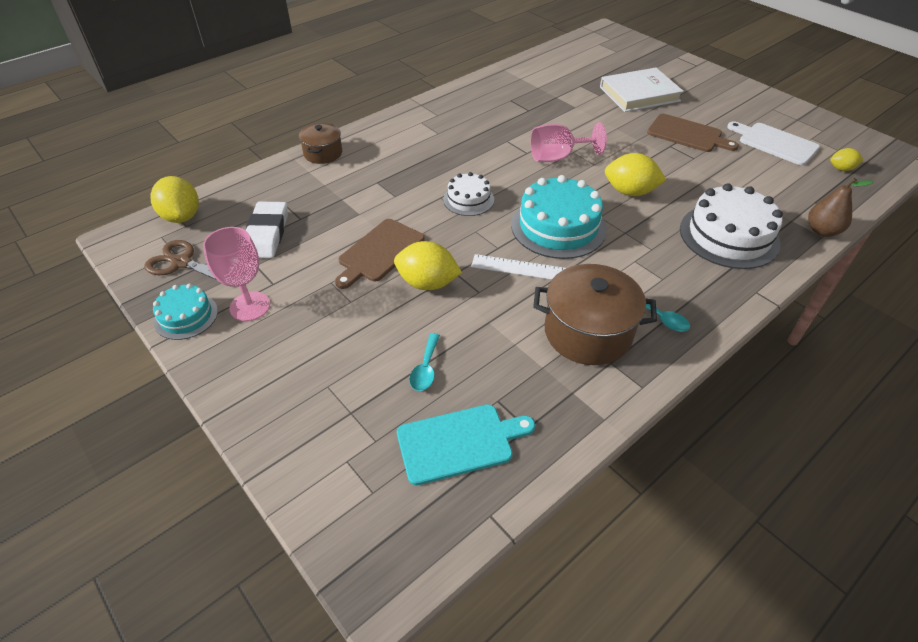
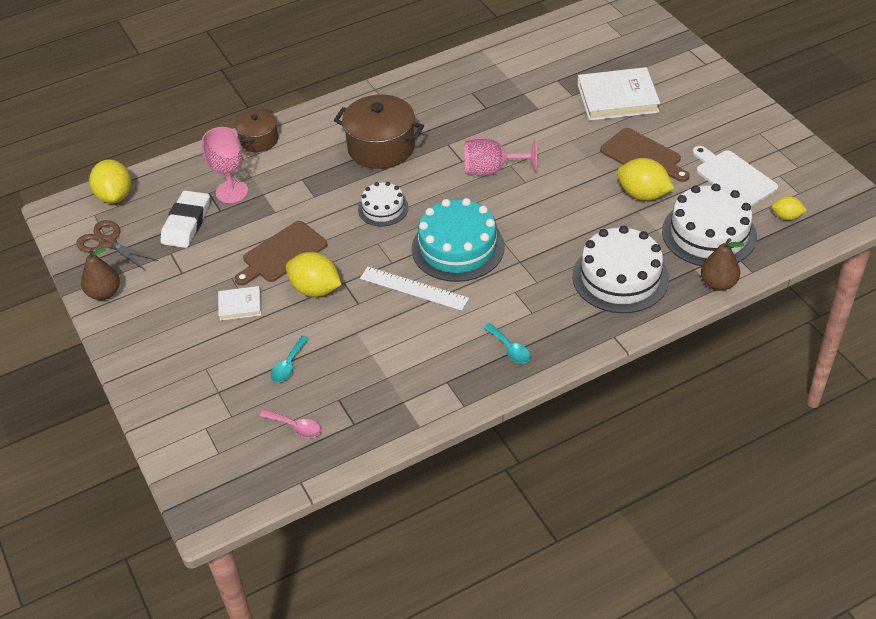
camera: 15 degrees right, 0 degrees up
turquoise cake [153,284,218,340] -> brown pear [81,246,120,300]
pink goblet [203,227,270,321] -> pink goblet moved to [202,127,248,203]
turquoise cutting board [397,404,535,485] -> pink spoon [260,409,321,438]
brown pot [533,264,657,365] -> brown pot moved to [334,95,424,169]
yellow lemon [605,153,666,196] -> yellow lemon moved to [617,158,674,200]
none -> white book [218,286,261,321]
none -> white cake [662,184,757,266]

